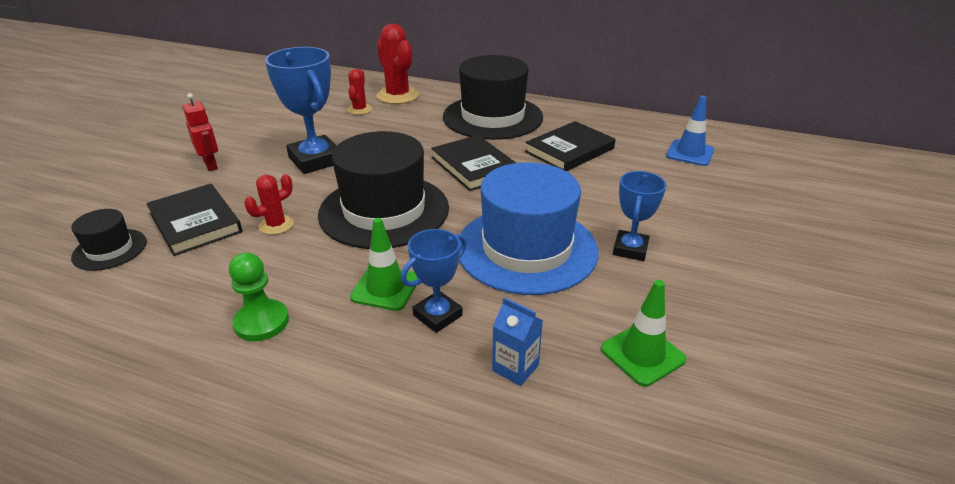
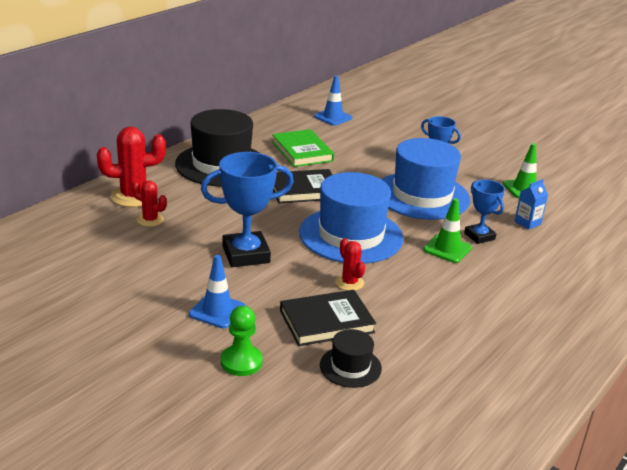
camera: 75 degrees left, 5 degrees down
red robot [183,93,218,171] -> blue traffic cone [189,255,245,328]
green pawn [229,253,289,341] -> green pawn moved to [221,306,263,376]
black hat [318,131,449,249] -> blue hat [299,172,403,264]
black book [525,121,615,171] -> green book [272,129,334,167]

